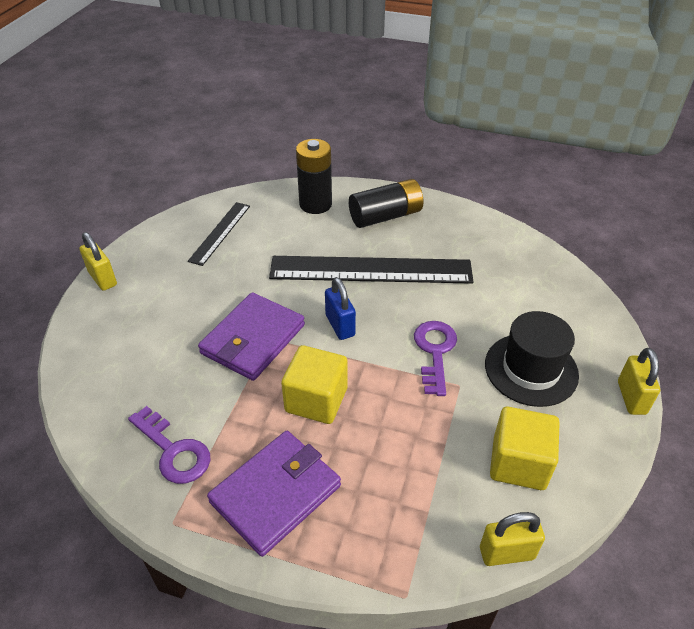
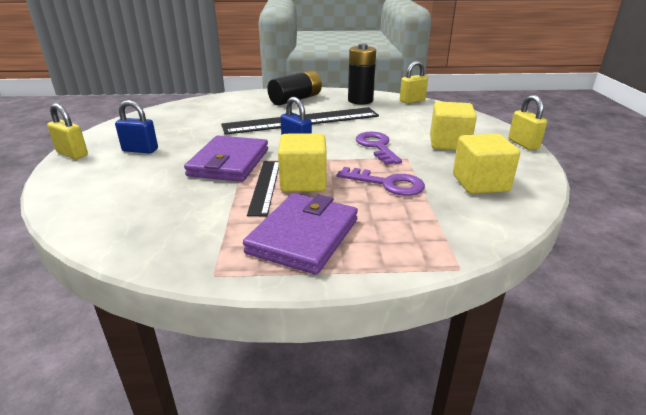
camera: 20 degrees left, 15 degrees down
purple key [128,406,210,484] -> purple key moved to [337,167,425,196]
black ruler [188,202,250,266] -> black ruler moved to [247,161,279,216]
black battery [296,139,332,214] -> black battery moved to [348,43,376,105]
yellow padlock [480,512,545,566] -> yellow padlock moved to [400,61,428,104]
black hat [485,311,579,407] -> yellow cube [430,101,477,150]
none -> blue padlock [115,100,158,154]

